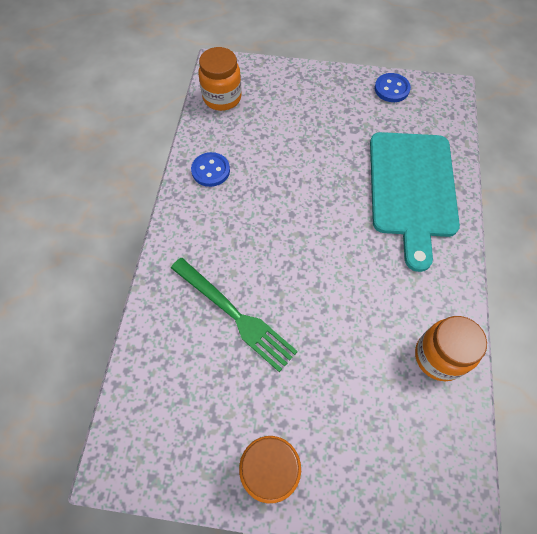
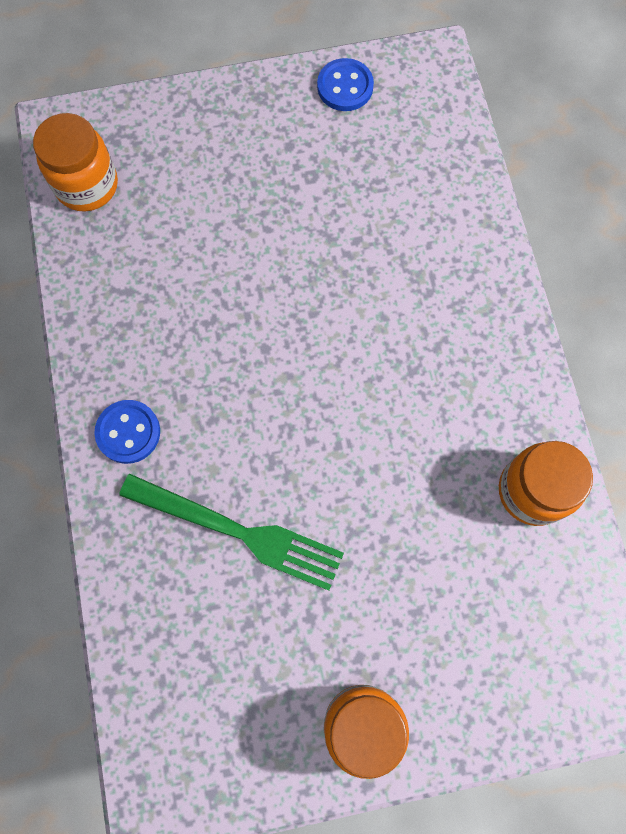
camera: 20 degrees left, 10 degrees up
blue button [191,152,230,187] -> blue button moved to [94,400,160,464]
turquoise cutting board [370,132,460,272] -> none

